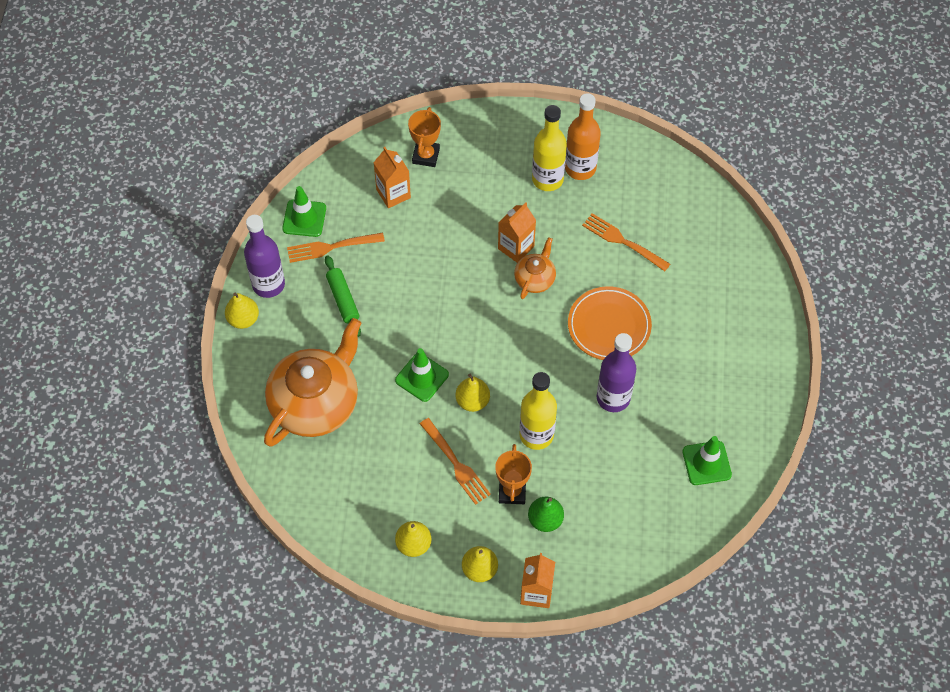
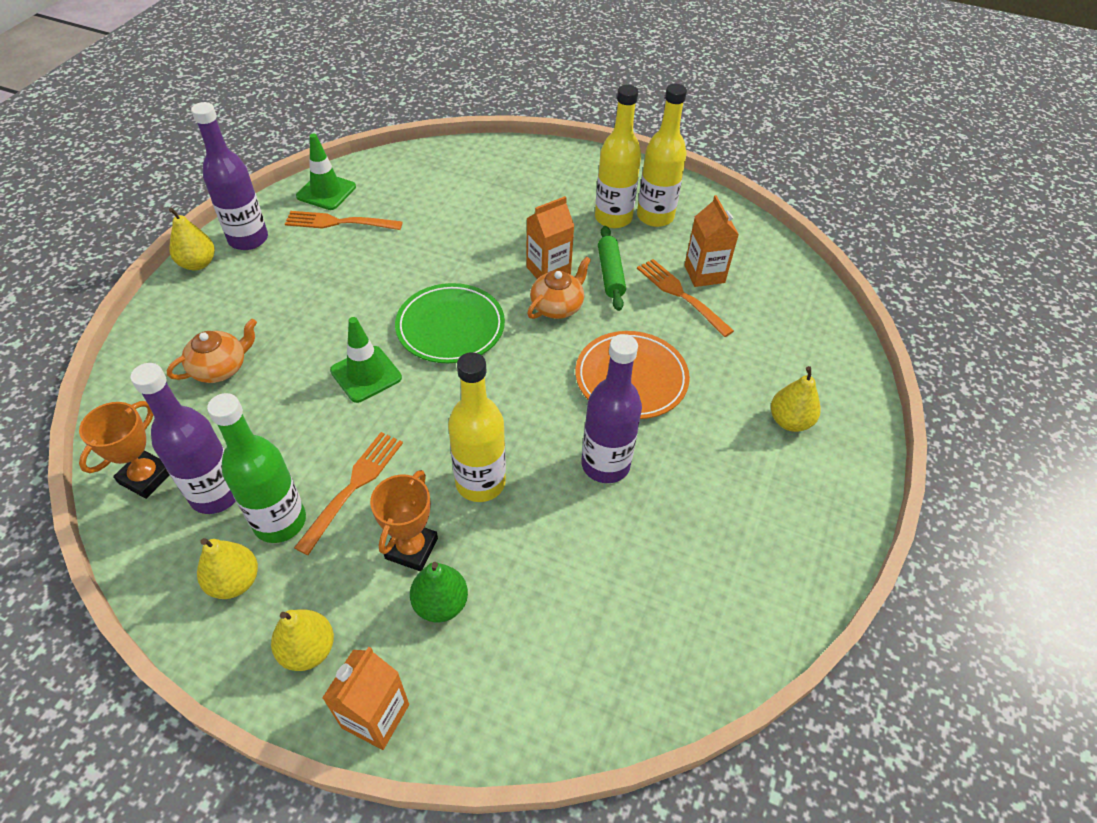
camera: 15 degrees right, 10 degrees down
orange teapot [264,318,361,447] -> orange teapot [167,319,257,383], size x0.48
green rolling pin [325,255,361,337] -> green rolling pin moved to [598,226,626,311]
orange carton [373,147,411,208] -> orange carton moved to [684,195,739,287]
orange trophy [408,107,441,167] -> orange trophy moved to [79,401,170,499]
orange fork [420,418,491,505] -> orange fork turned 135 degrees counterclockwise [294,432,403,555]
yellow pear [456,374,490,412] -> yellow pear moved to [771,366,821,432]
orange bottle [565,93,601,180] -> yellow bottle [637,84,687,227]
green traffic cone [682,436,732,485] -> none
none -> purple bottle [130,363,236,514]
none -> green bottle [207,393,306,543]
none -> green plate [395,283,505,363]

